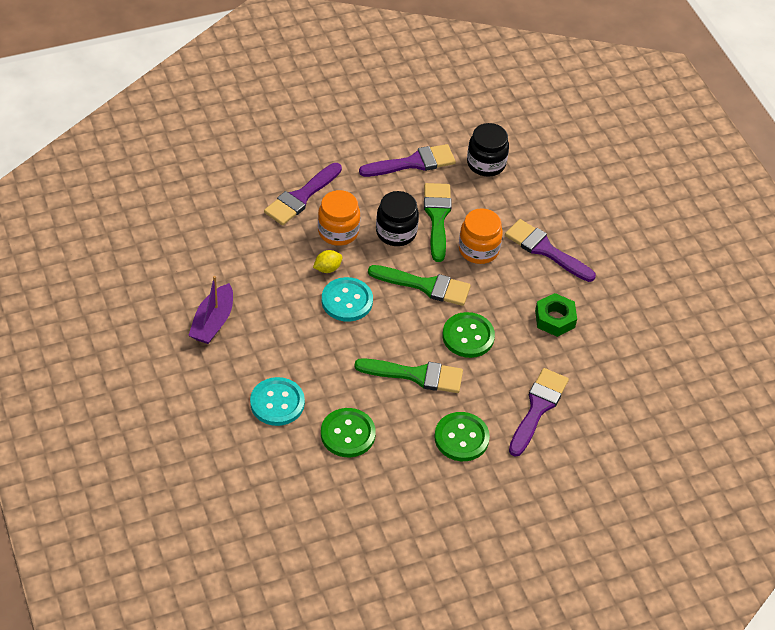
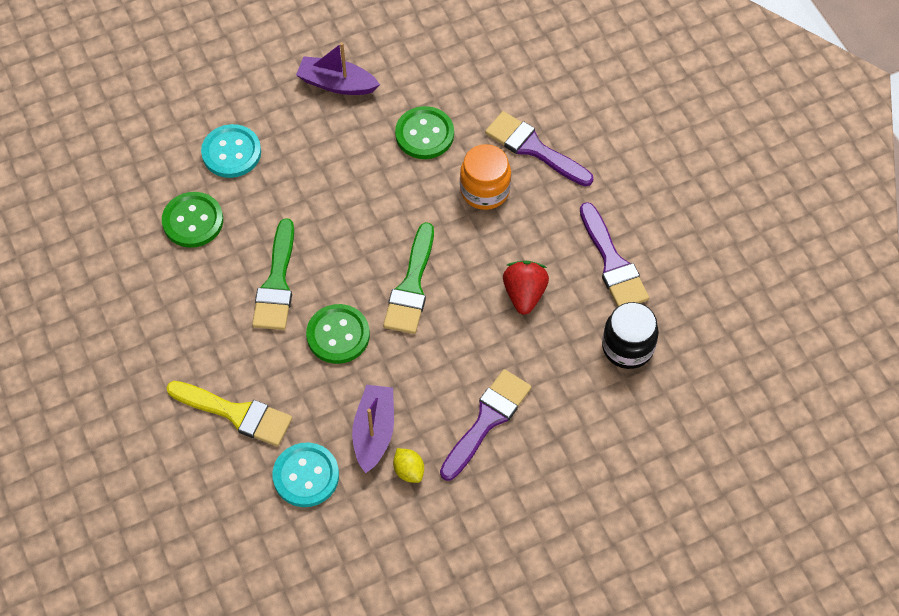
camera: 90 degrees right, 10 degrees up
yellow lemon [313,250,343,273] -> yellow lemon moved to [393,448,424,483]
turquoise button [322,277,373,322] -> turquoise button moved to [272,442,339,507]
black jar [376,191,419,246] -> none
green brush [424,183,452,262] -> red strawberry [503,261,549,315]
green button [434,412,490,461] -> green button moved to [395,106,454,159]
orange jar [459,208,503,264] -> none
purple brush [509,368,569,457] -> yellow brush [166,381,292,447]
green nut [535,293,577,337] -> purple boat [352,385,394,473]

